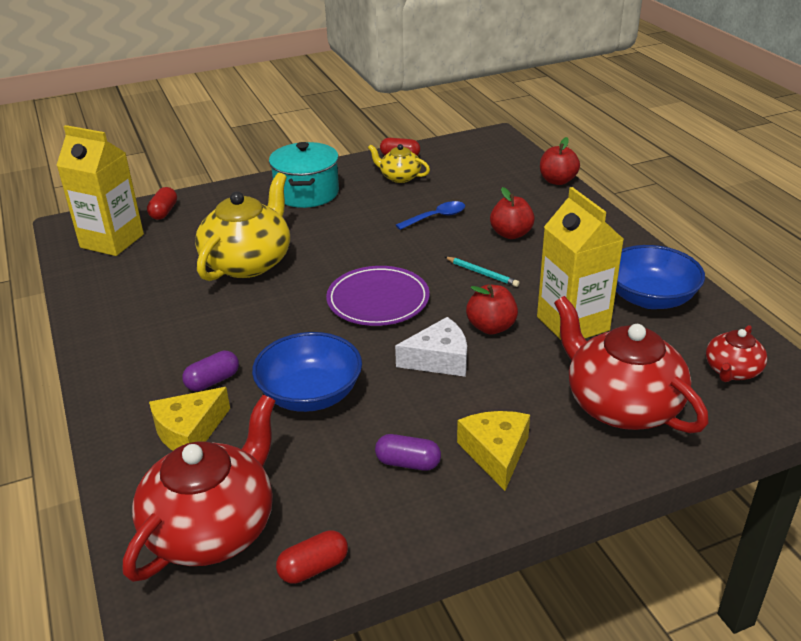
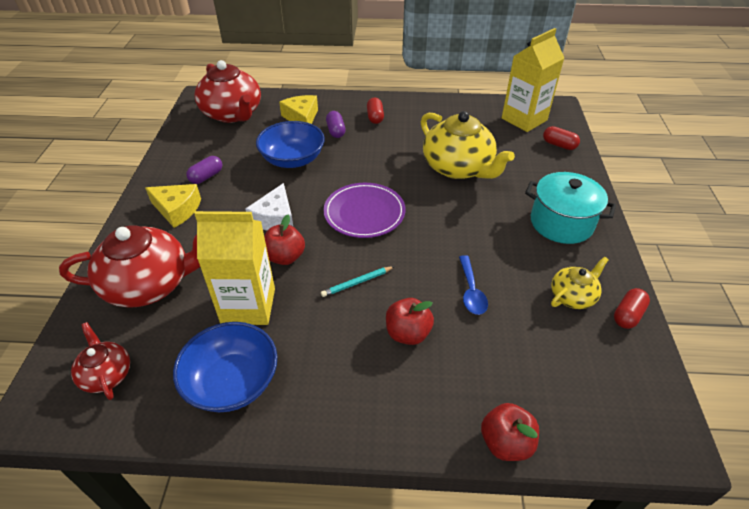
camera: 115 degrees right, 10 degrees up
red capsule [276,530,348,584] -> red capsule moved to [367,97,384,124]

